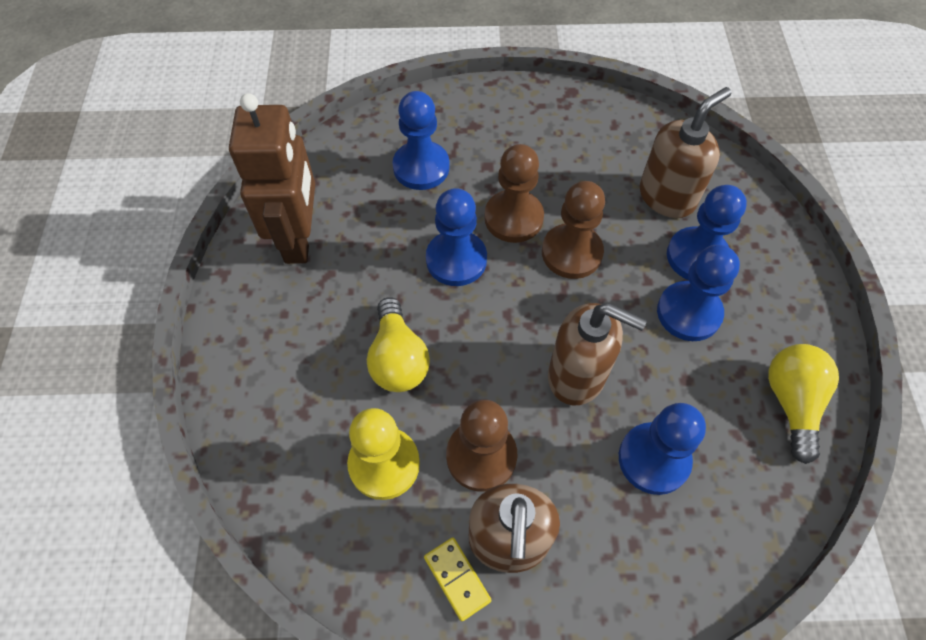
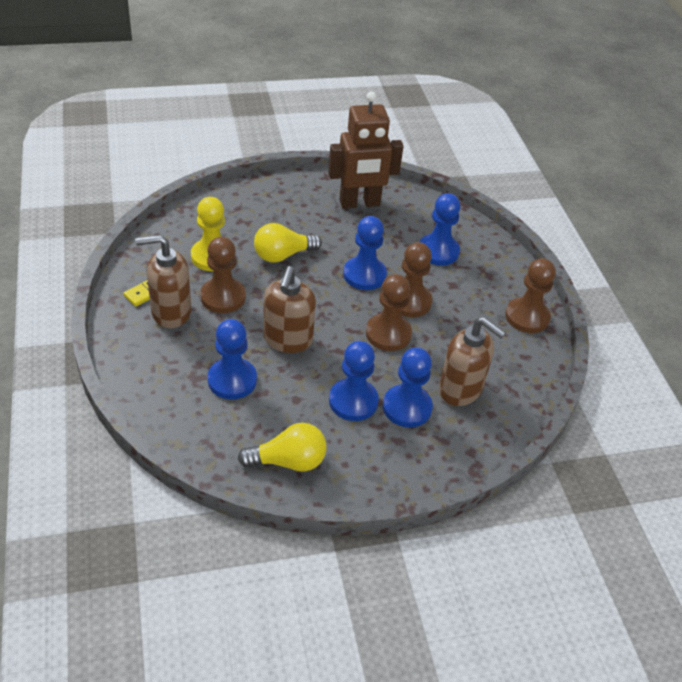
camera: 75 degrees right, 15 degrees down
none -> brown pawn [505,258,556,333]

